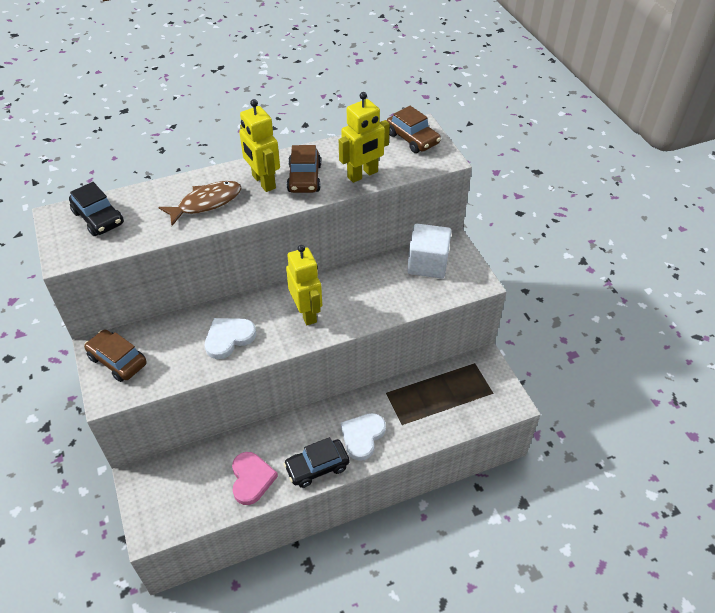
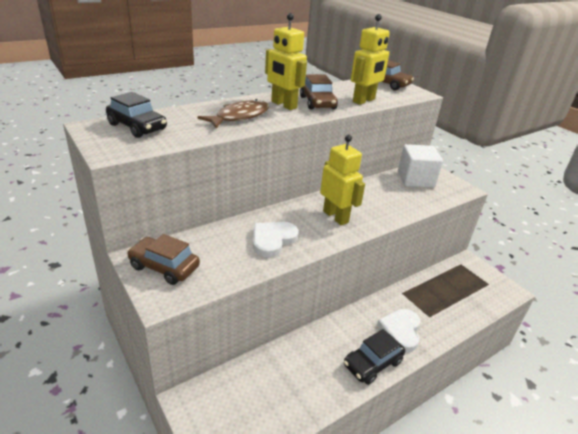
camera: 15 degrees left, 15 degrees down
pink heart [232,452,278,505] -> none

